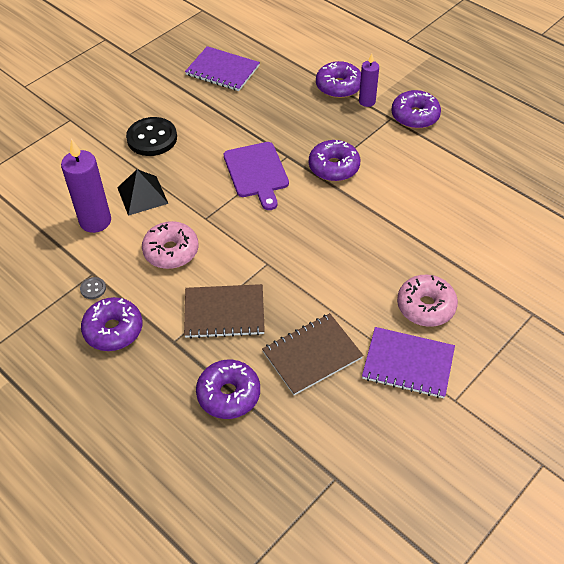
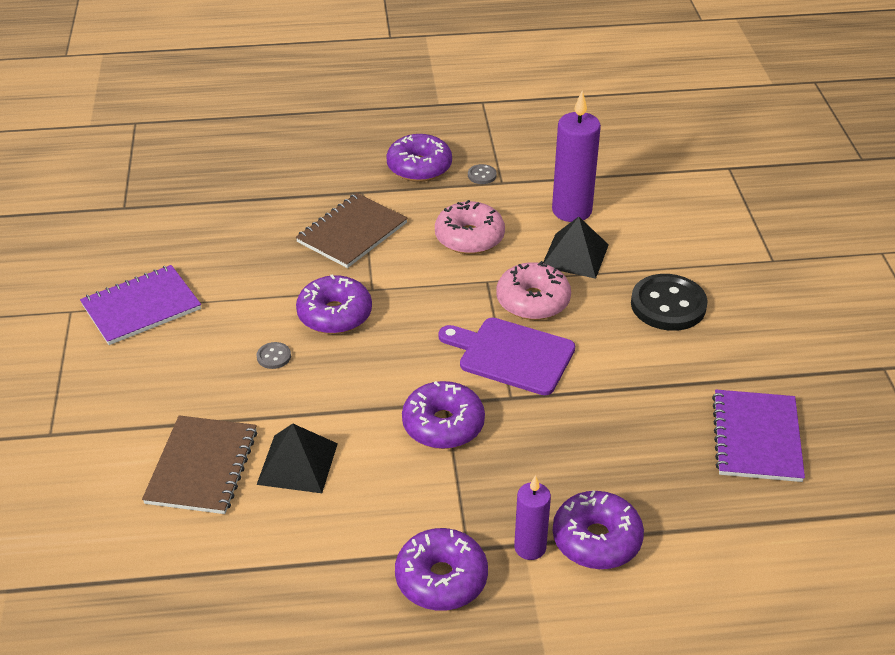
camera: 130 degrees right, 10 degrees down
purple notebook [185,46,260,91] -> purple notebook turned 60 degrees counterclockwise [712,389,805,482]
purple donut [196,360,260,419] -> purple donut moved to [296,275,372,334]
brown notebook [262,313,363,395] -> brown notebook moved to [142,415,257,514]
pink donut [397,275,458,327] -> pink donut moved to [496,261,571,320]
none -> black pyramid [256,424,338,493]
none -> grey button [257,342,291,369]

